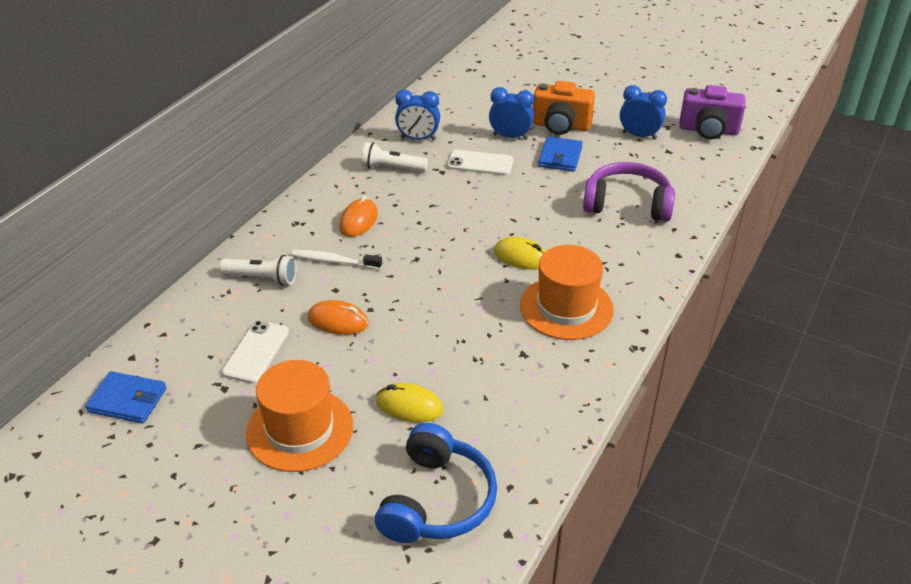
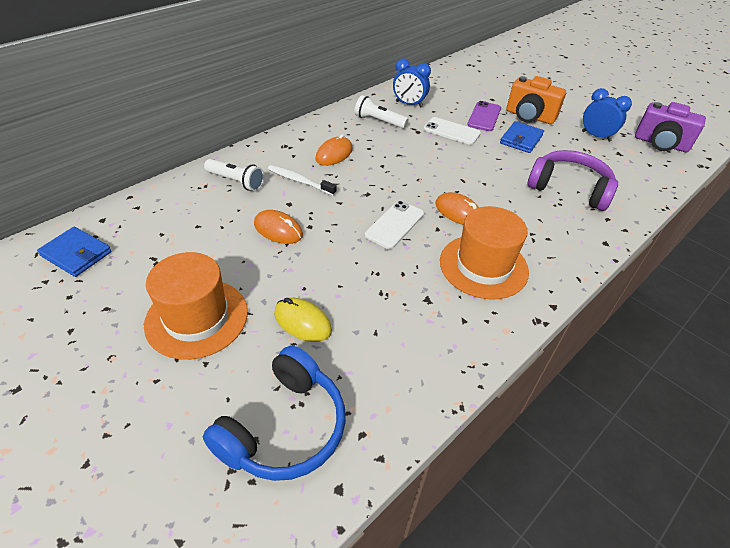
camera: 15 degrees right, 5 degrees up
white phone [222,321,289,384] -> white phone moved to [365,201,424,249]
blue clock [489,87,534,140] -> purple phone [467,101,501,131]
yellow mouse [494,237,546,270] -> orange mouse [436,192,479,225]

